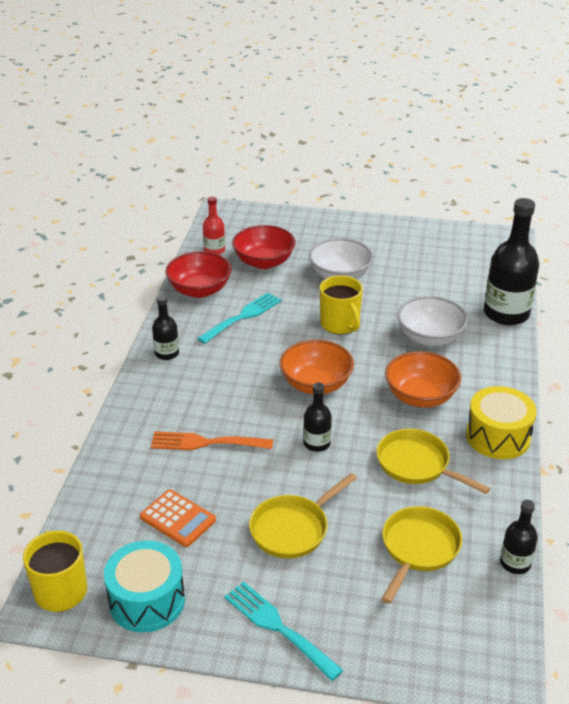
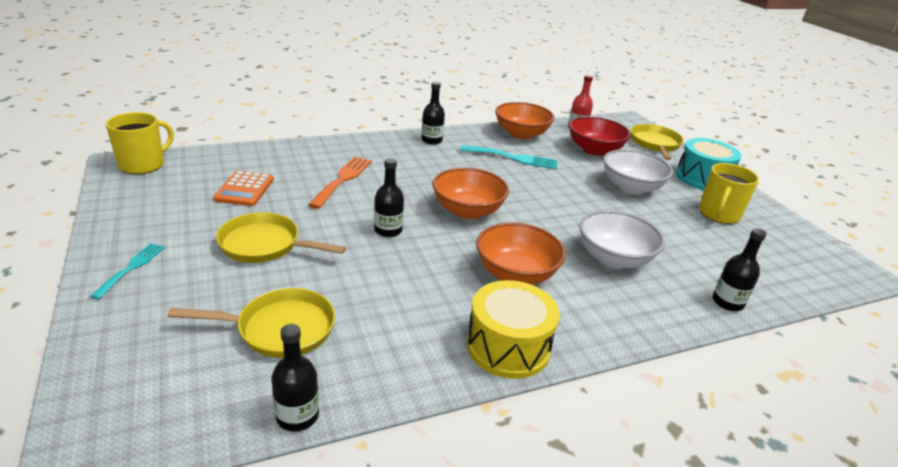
camera: 55 degrees right, 5 degrees down
turquoise drum [104,540,185,633] -> turquoise drum moved to [676,138,741,190]
orange fork [151,432,273,450] -> orange fork turned 45 degrees clockwise [308,156,372,209]
red bowl [165,252,232,298] -> orange bowl [495,102,555,140]
turquoise fork [224,581,343,681] -> turquoise fork [90,243,165,299], size x0.64
yellow mug [320,276,363,335] -> yellow mug moved to [699,163,759,224]
yellow pan [377,429,490,494] -> yellow pan moved to [631,124,684,160]
black bottle [484,198,539,325] -> black bottle [713,228,766,311], size x0.51

